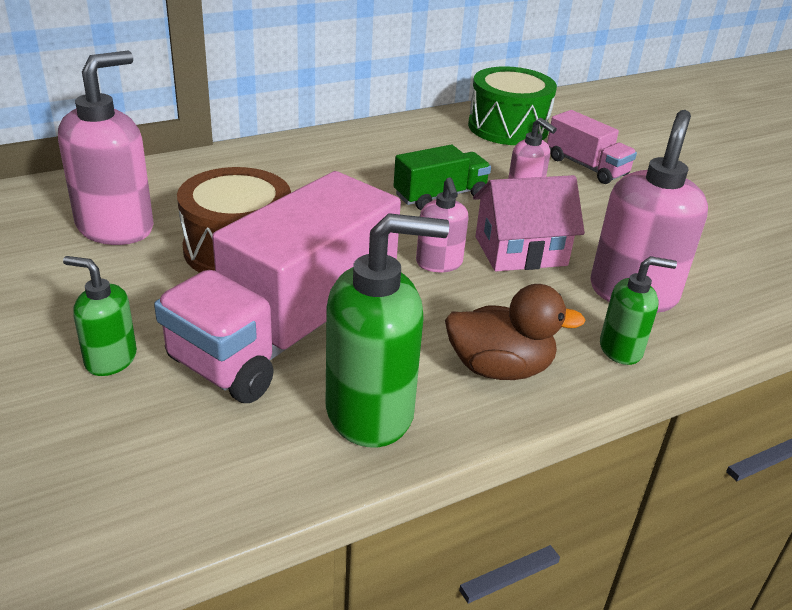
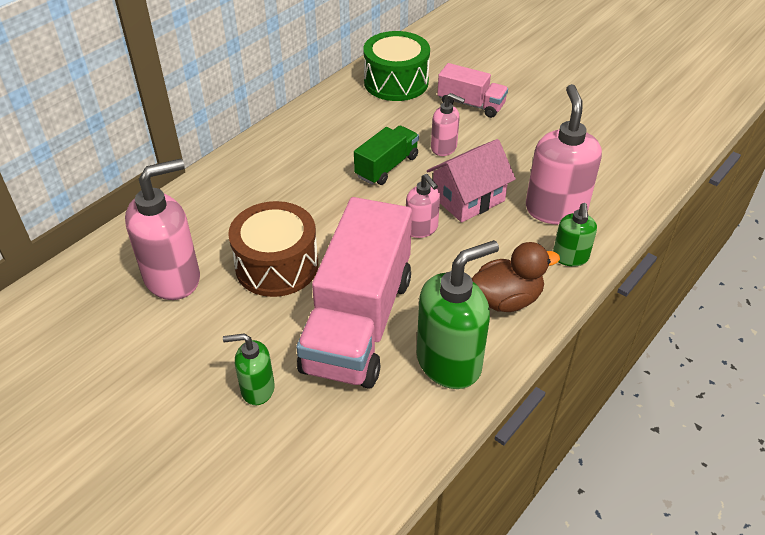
camera: 20 degrees left, 10 degrees up
pink soap dispenser [58,50,154,245] -> pink soap dispenser turned 45 degrees clockwise [125,158,200,300]
green soap dispenser [600,256,677,365] -> green soap dispenser turned 120 degrees clockwise [553,203,597,266]

